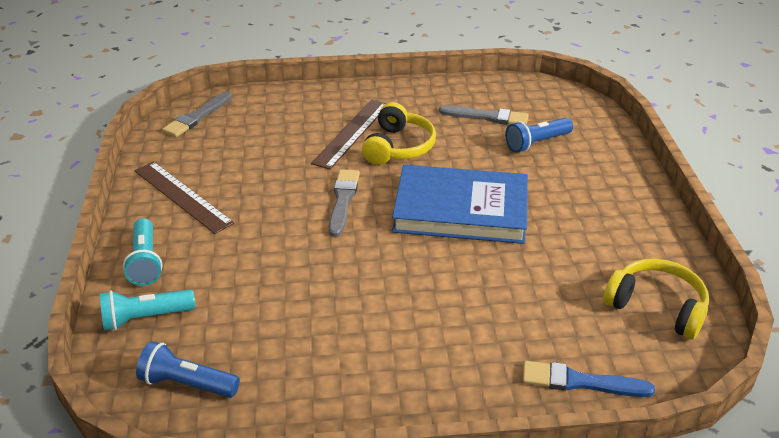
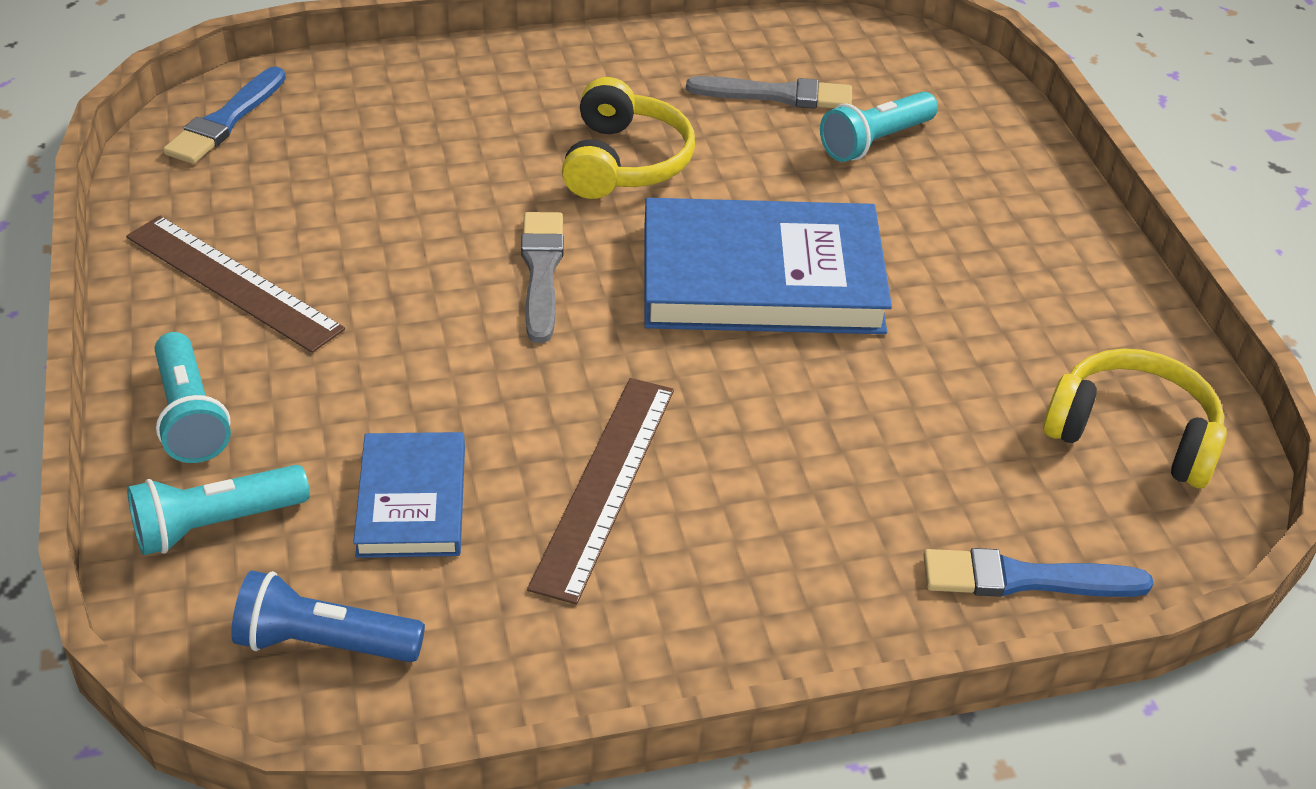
camera: 10 degrees left, 5 degrees up
grey brush [162,92,232,137] -> blue brush [163,67,286,164]
brown ruler [311,99,387,170] -> brown ruler moved to [527,378,674,605]
blue flashlight [505,118,573,152] -> turquoise flashlight [820,91,938,162]
none -> blue book [353,432,465,558]

